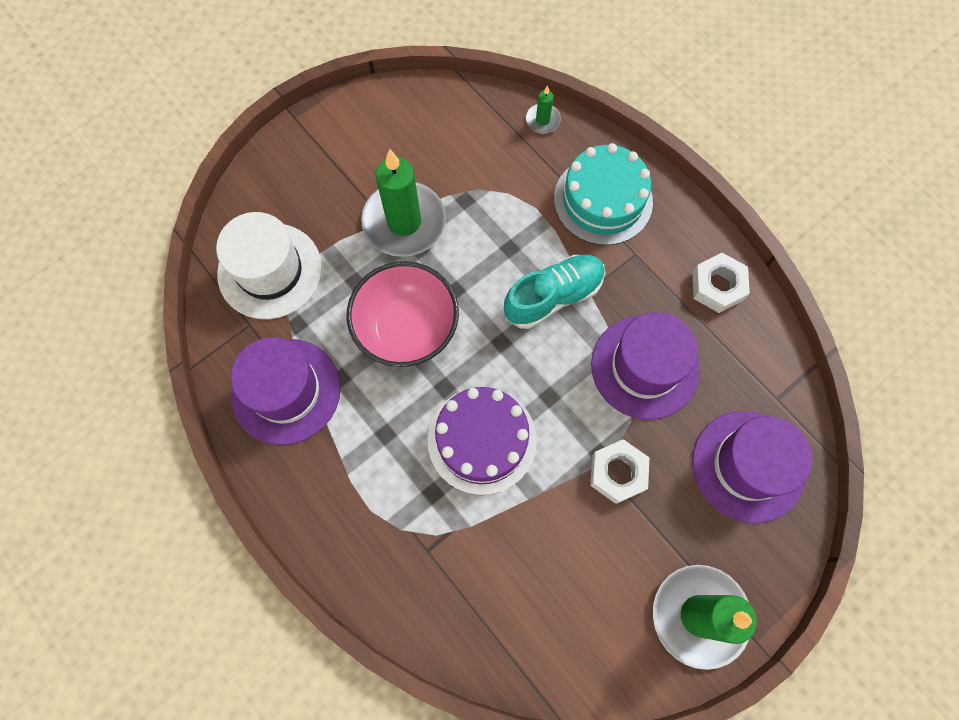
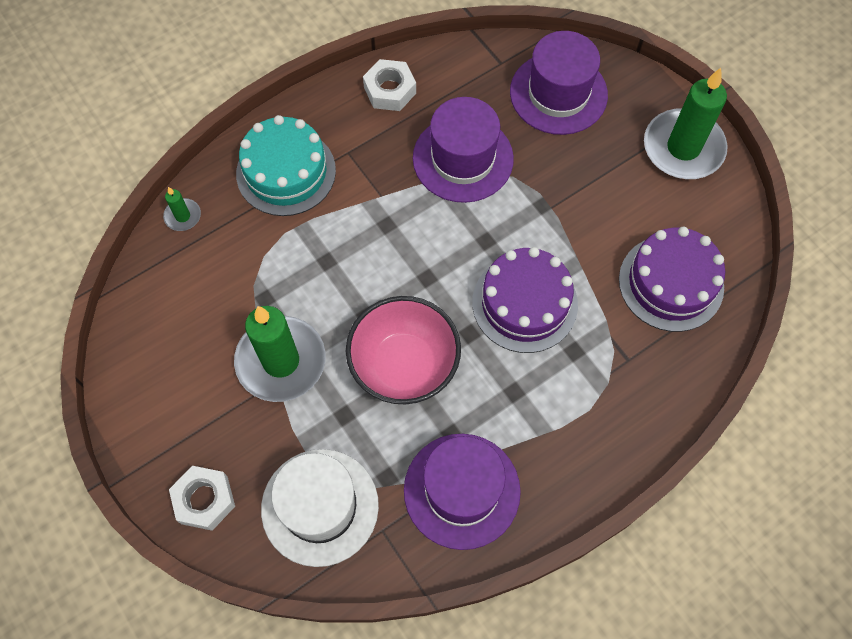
camera: 85 degrees left, 5 degrees down
turquoise shoe [504,255,605,329] -> none
white nut [590,439,650,504] -> white nut moved to [169,466,235,531]
none -> purple cake [619,227,725,332]

